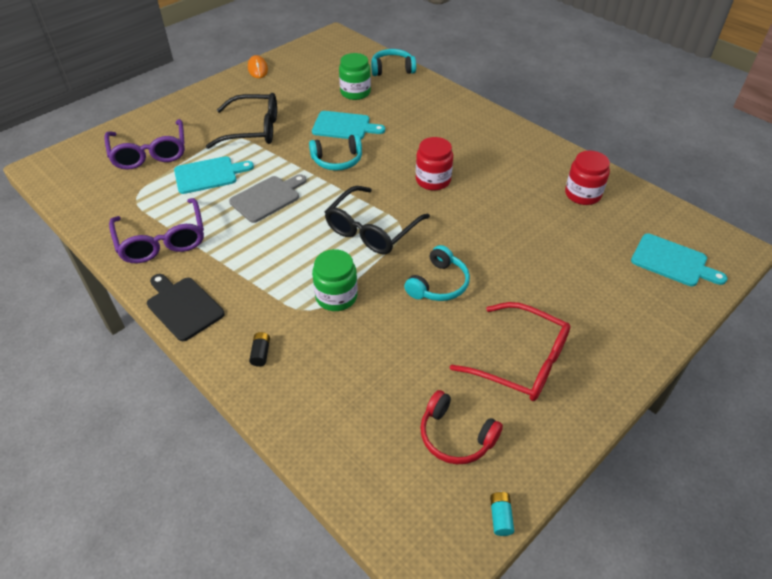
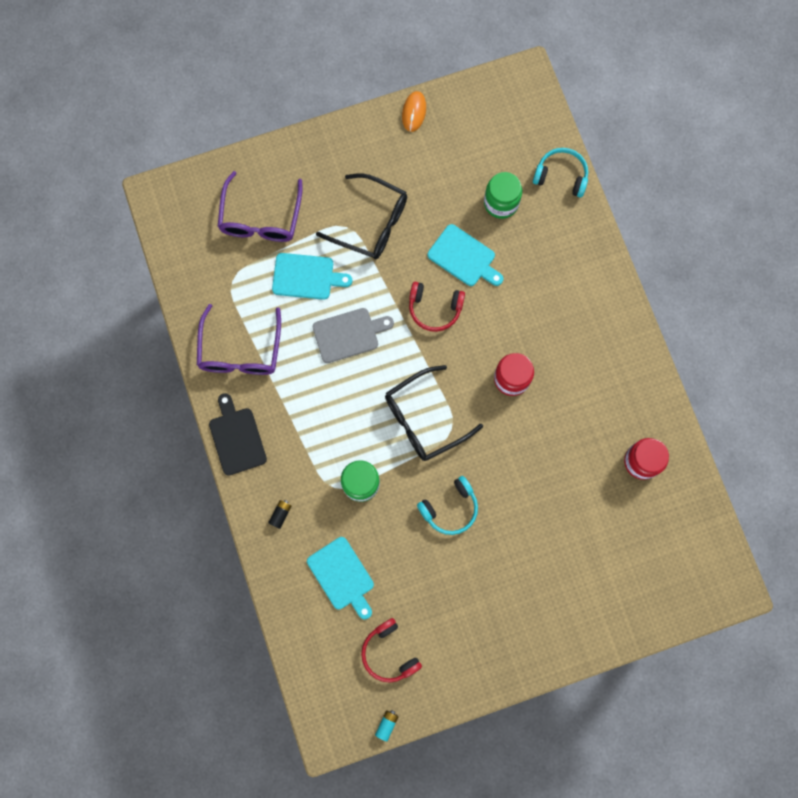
camera: 25 degrees right, 30 degrees up
turquoise headphones [309,134,362,171] -> red headphones [409,282,465,332]
red glasses [450,302,570,401] -> none
turquoise cutting board [631,234,727,286] -> turquoise cutting board moved to [307,537,374,619]

